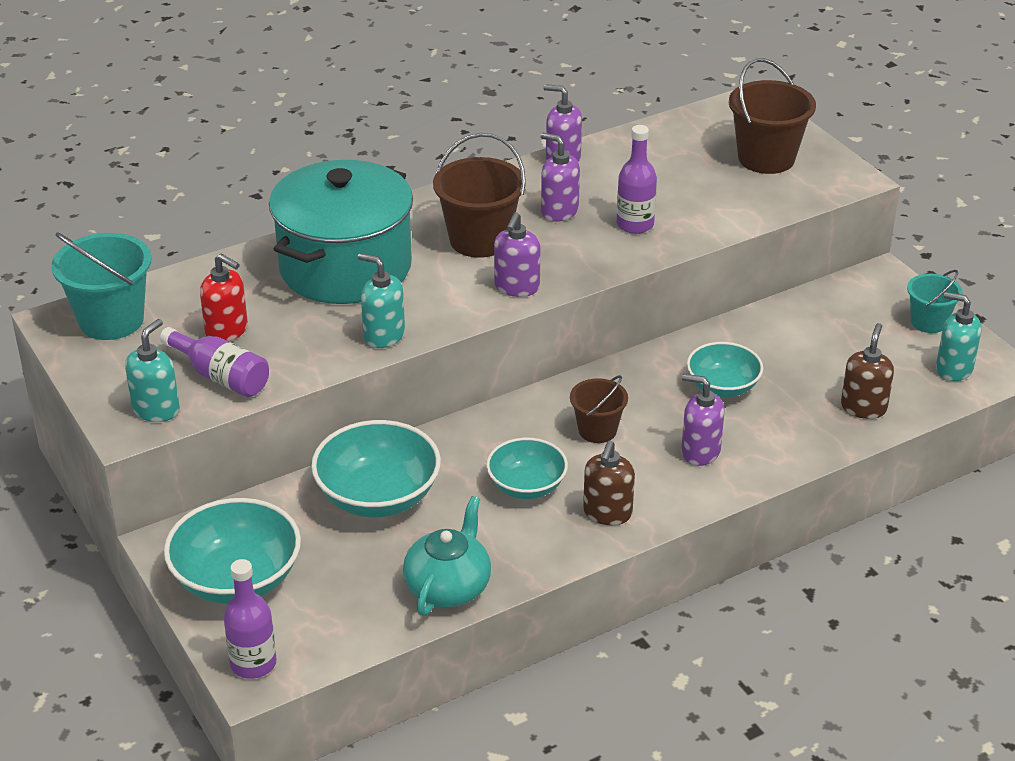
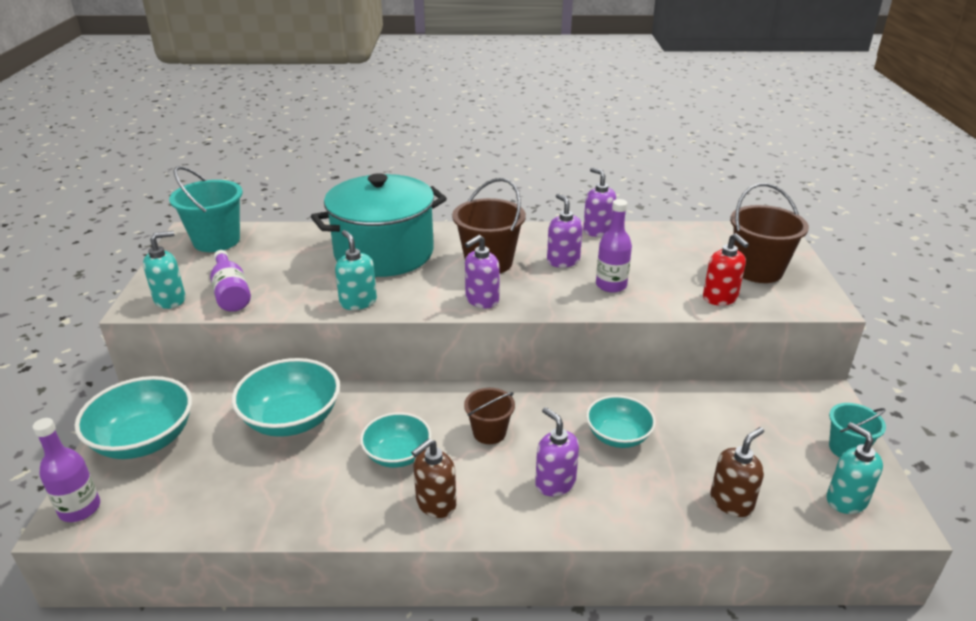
camera: 30 degrees right, 5 degrees down
red soap dispenser [200,253,248,342] -> red soap dispenser moved to [703,233,749,306]
turquoise teapot [403,496,491,616] -> none

